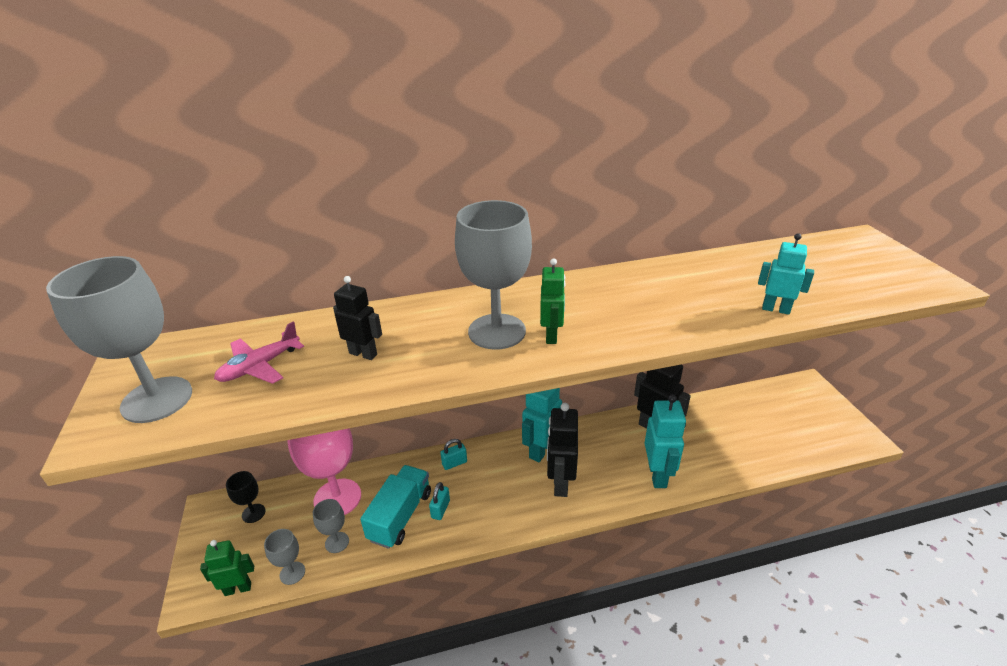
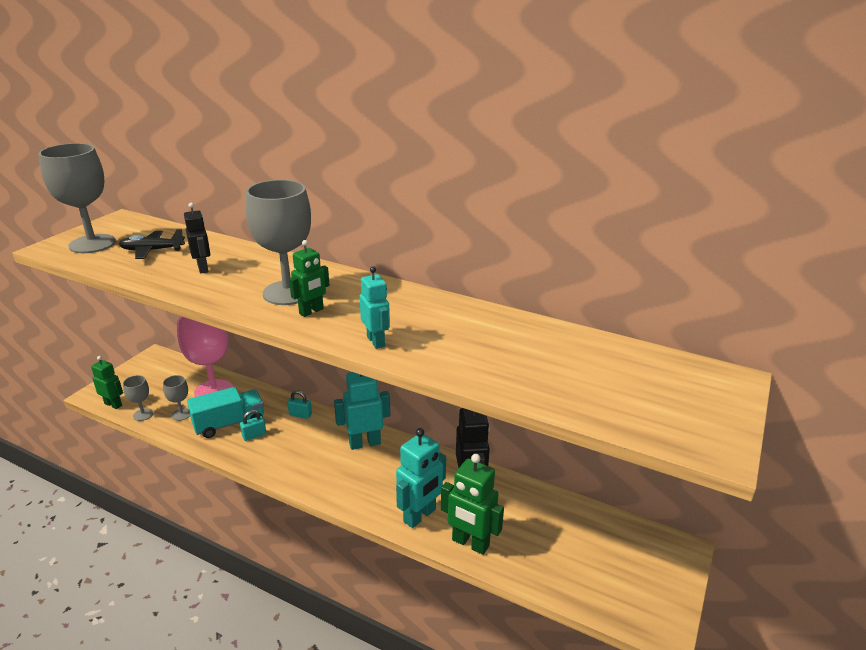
camera: 40 degrees right, 5 degrees down
pink plane [214,321,304,384] -> black plane [119,229,185,259]
black goblet [226,471,265,523] -> none
black robot [547,403,578,497] -> none
turquoise robot [758,233,814,315] -> turquoise robot moved to [360,266,390,349]
none -> green robot [441,454,504,555]

